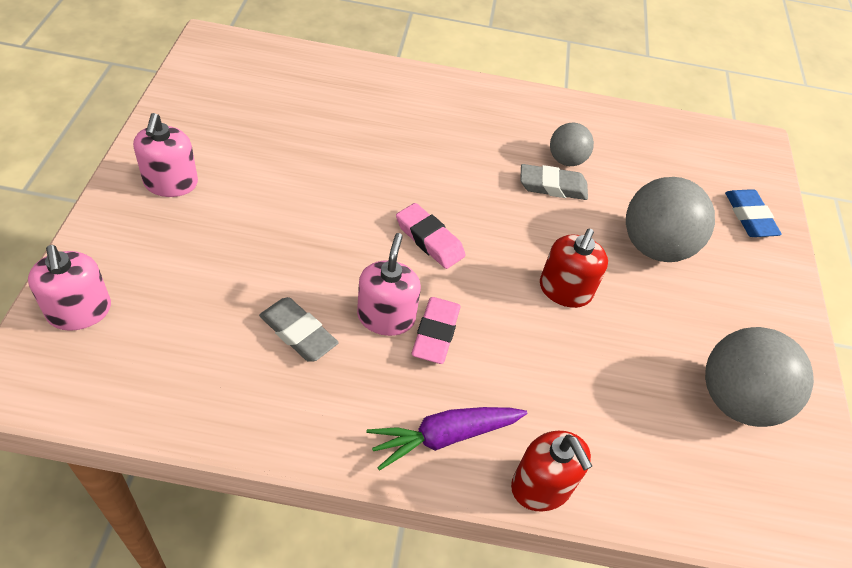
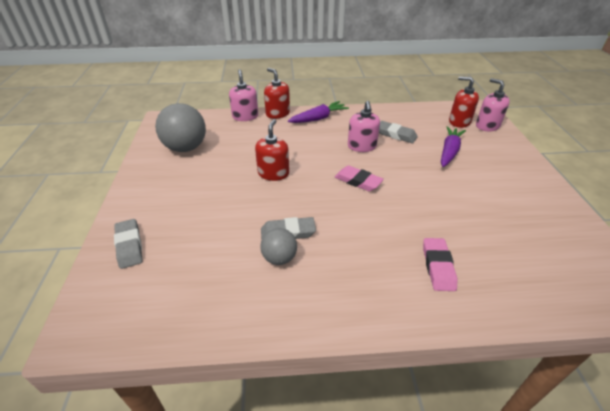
camera: 175 degrees right, 10 degrees down
pink soap dispenser [133,113,198,197] -> pink soap dispenser moved to [229,69,258,121]
pink eraser [412,297,461,364] -> pink eraser moved to [423,238,458,291]
grey ball [626,177,715,262] -> none
blue eraser [725,189,782,237] -> grey eraser [114,219,143,269]
none -> purple carrot [441,126,466,167]
none -> red soap dispenser [449,76,479,128]

